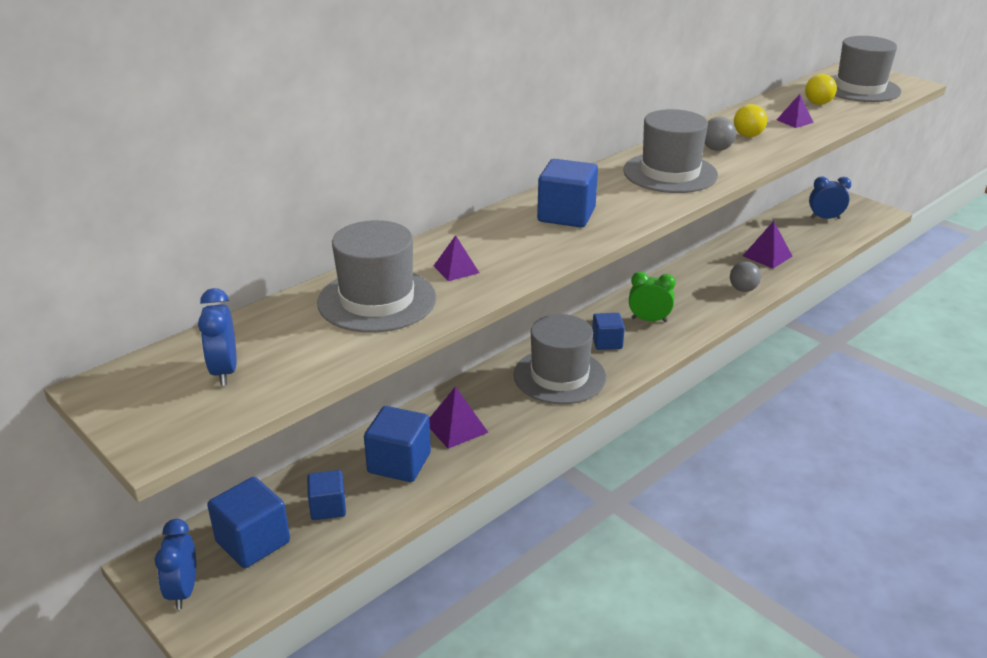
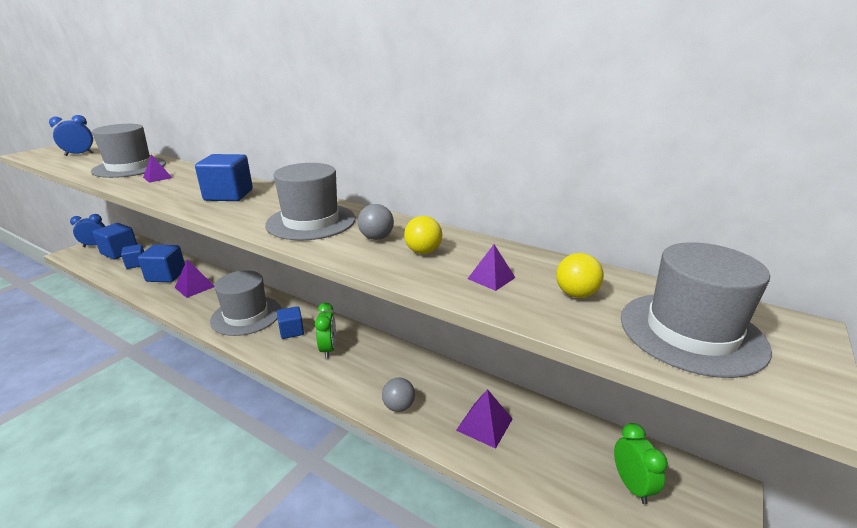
camera: 75 degrees right, 5 degrees down
blue clock [809,176,851,219] -> green clock [614,423,668,504]

